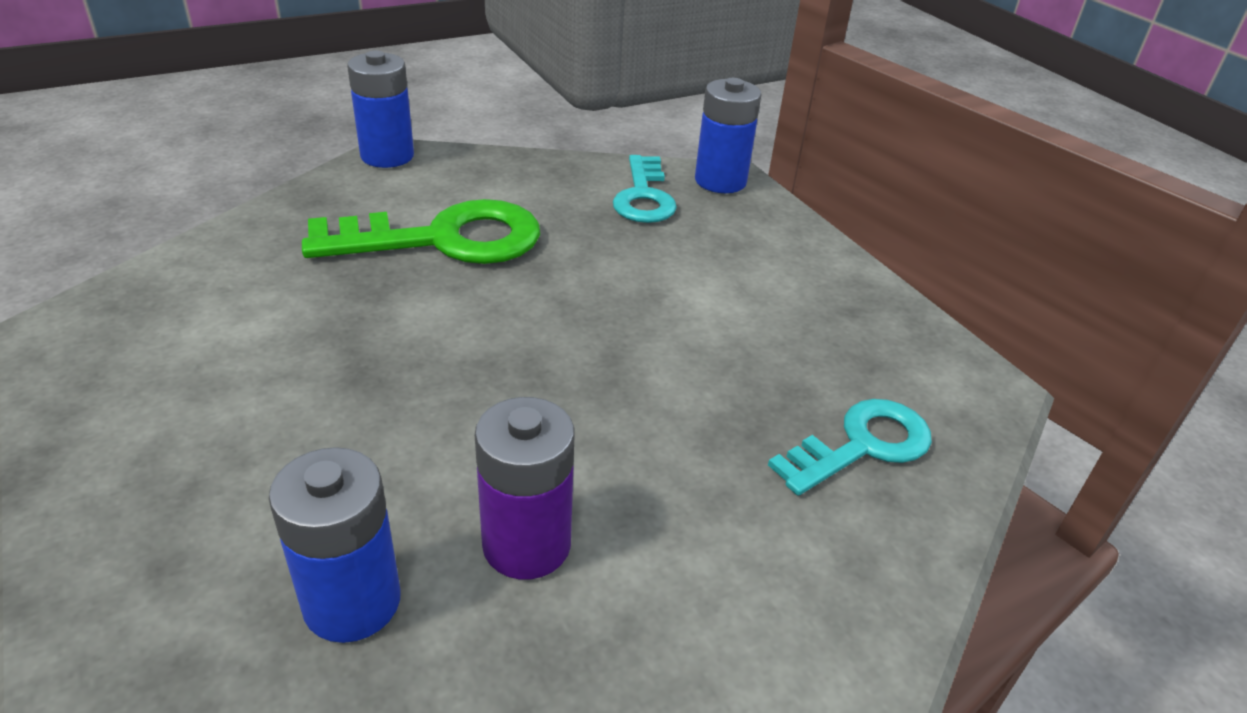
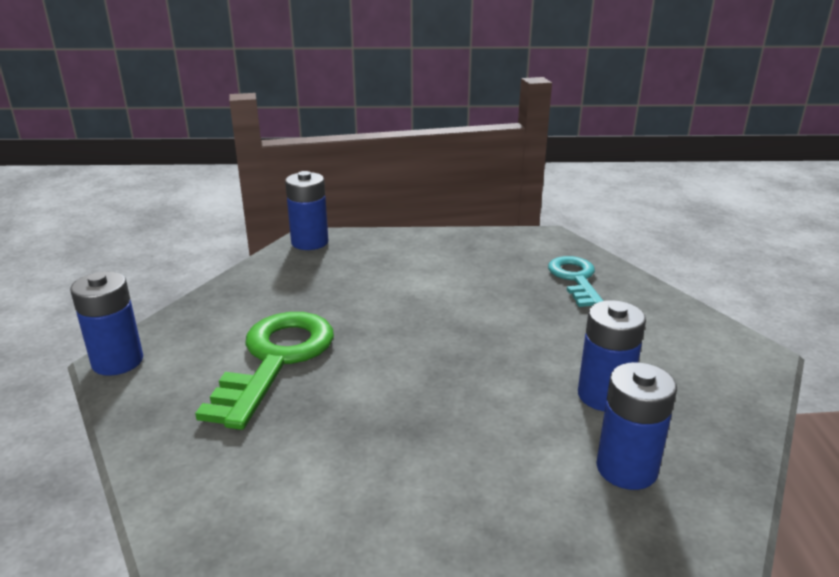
camera: 60 degrees left, 10 degrees down
purple battery [475,397,575,580] -> blue battery [578,300,646,411]
turquoise key [613,155,677,223] -> none

